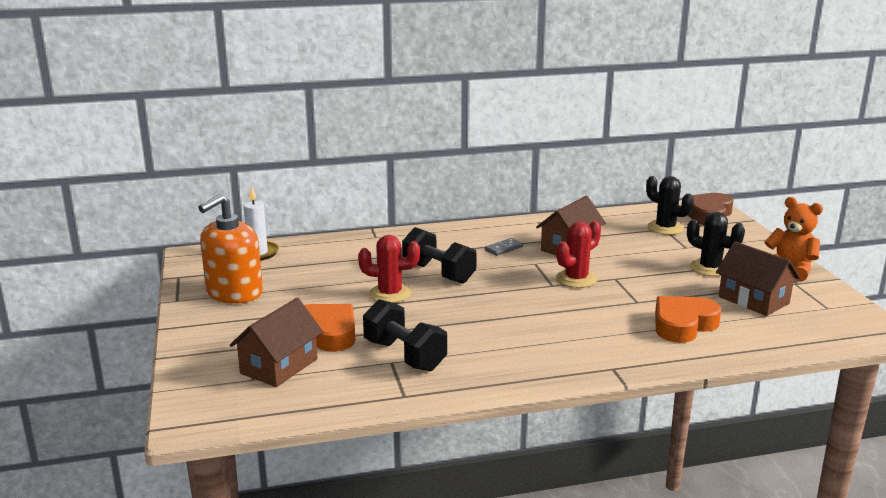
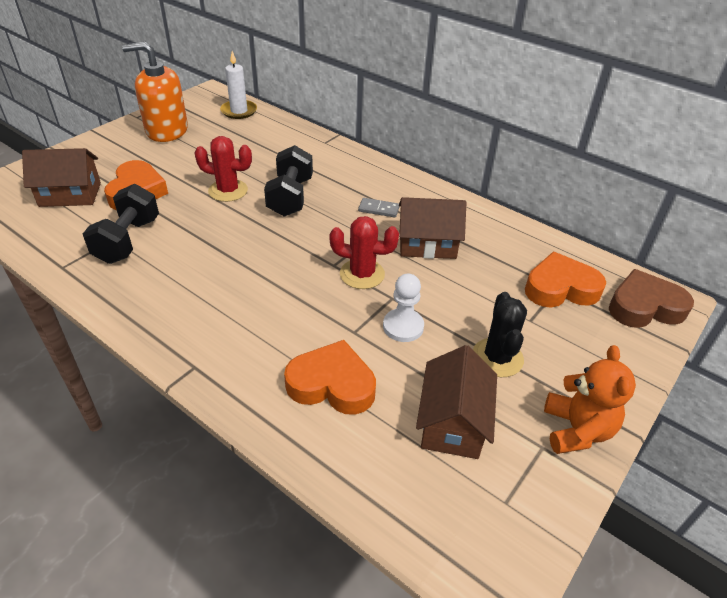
camera: 50 degrees right, 20 degrees up
red cactus [358,235,420,303] -> red cactus turned 45 degrees counterclockwise [195,136,252,202]
black cactus [646,176,694,235] -> orange heart [525,252,606,307]
none -> white pawn [383,273,424,342]

